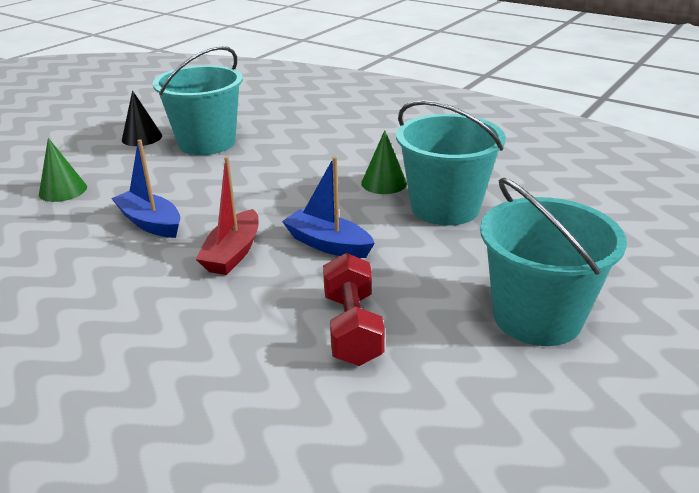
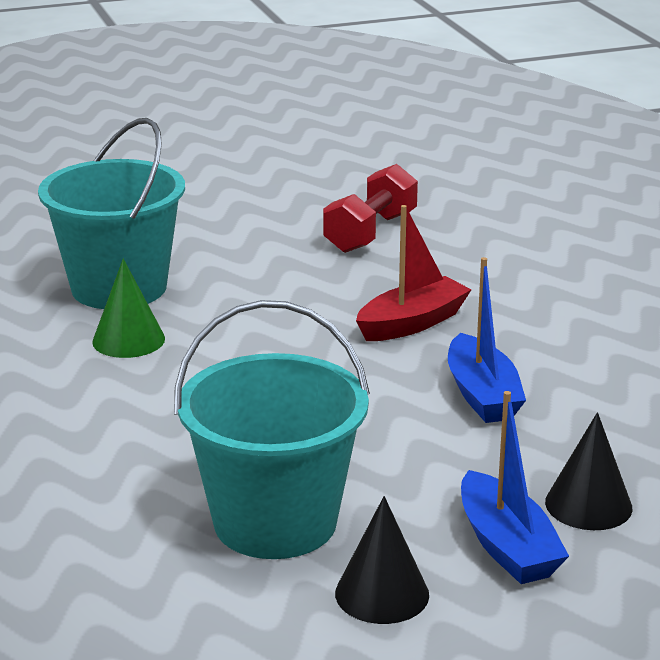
camera: 145 degrees left, 5 degrees down
green cone [39,138,87,202] -> black cone [545,412,632,530]
blue boat [282,157,375,258] -> blue boat moved to [461,391,569,584]
turquoise bucket [480,178,627,346] -> none

